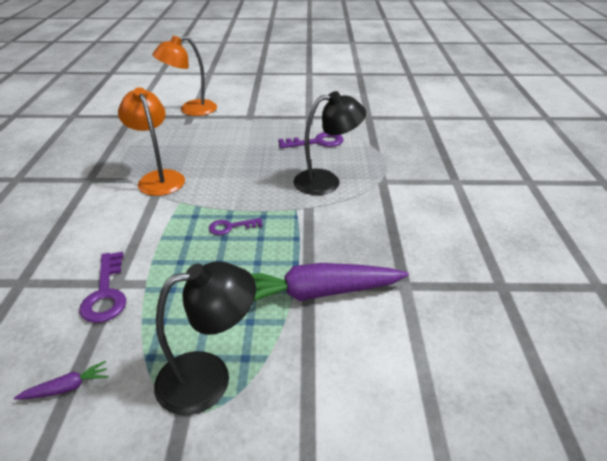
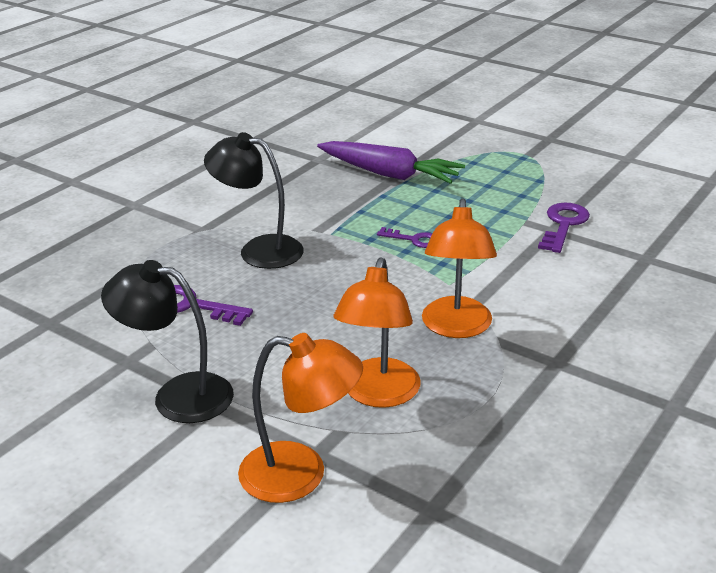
camera: 145 degrees left, 5 degrees down
purple carrot [14,361,108,400] -> none
black lamp [154,261,256,415] -> black lamp moved to [101,260,234,423]
none -> orange lamp [333,258,421,408]

